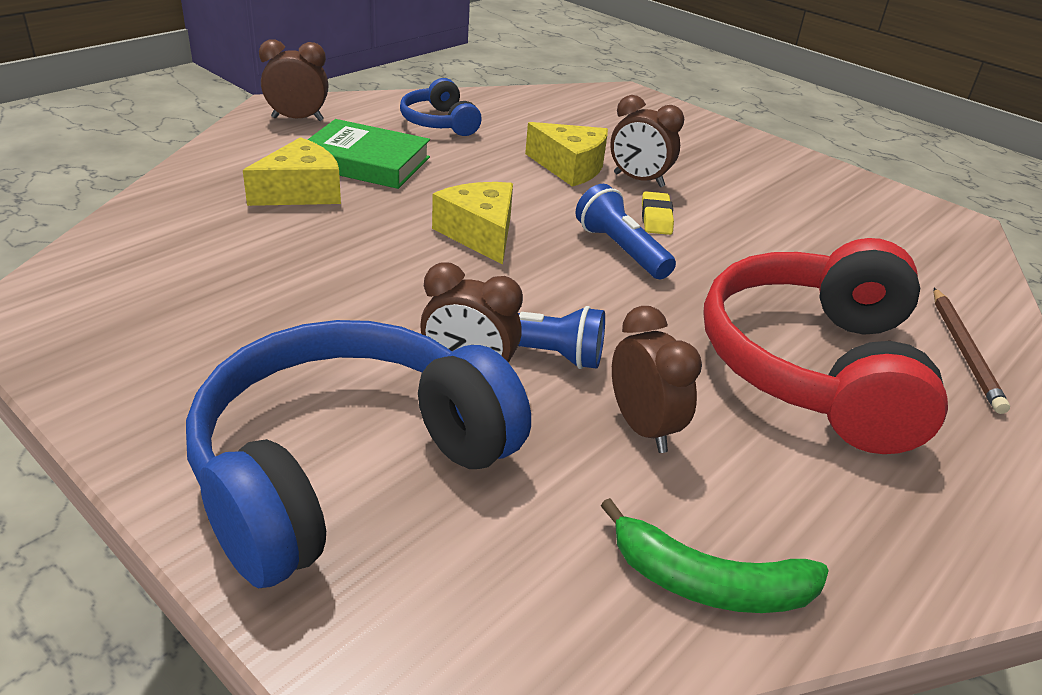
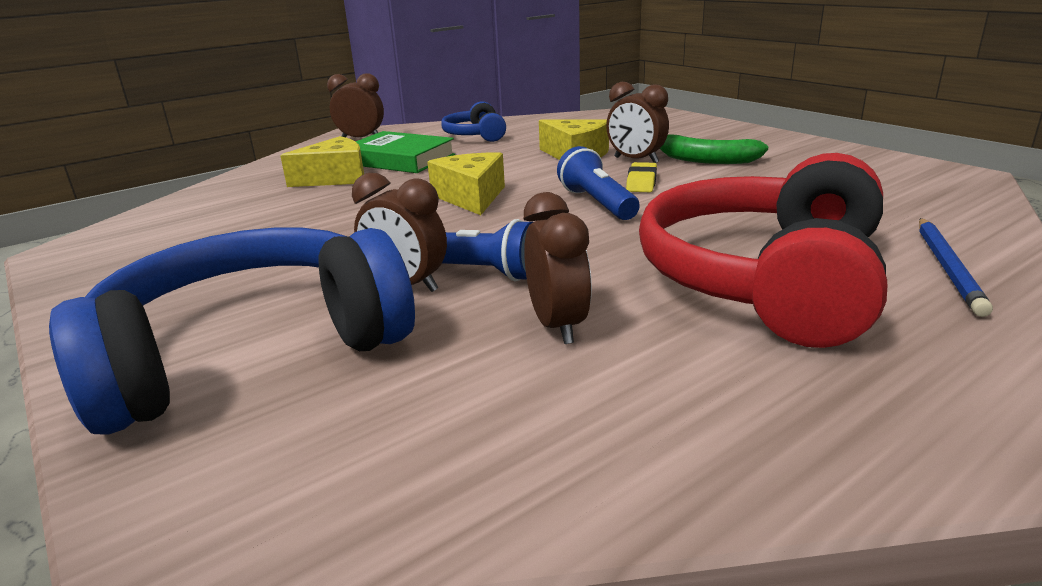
camera: 15 degrees right, 10 degrees down
green banana [601,498,829,613] -> green banana moved to [660,134,768,164]
brown pencil [933,288,1010,414] -> blue pencil [919,218,993,317]

